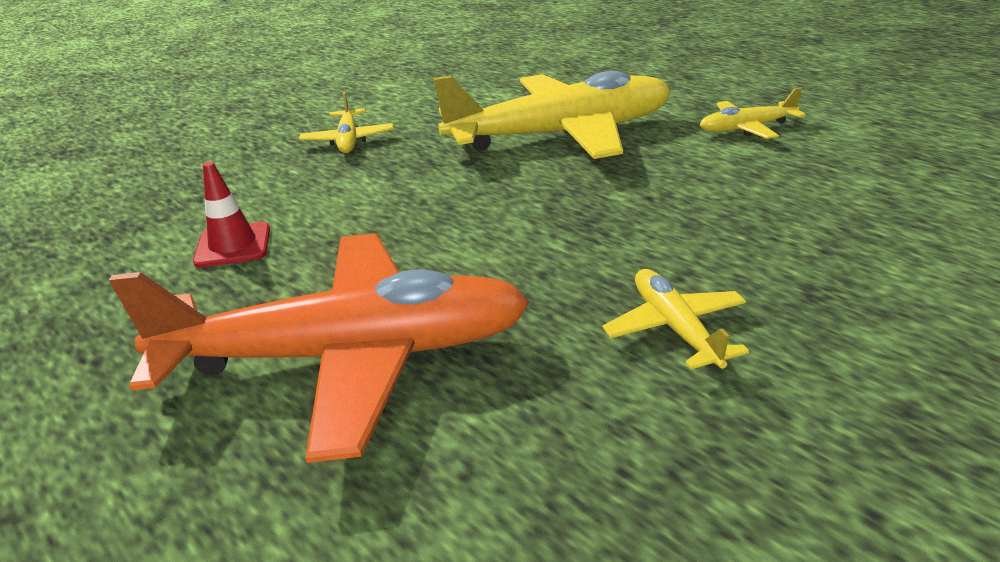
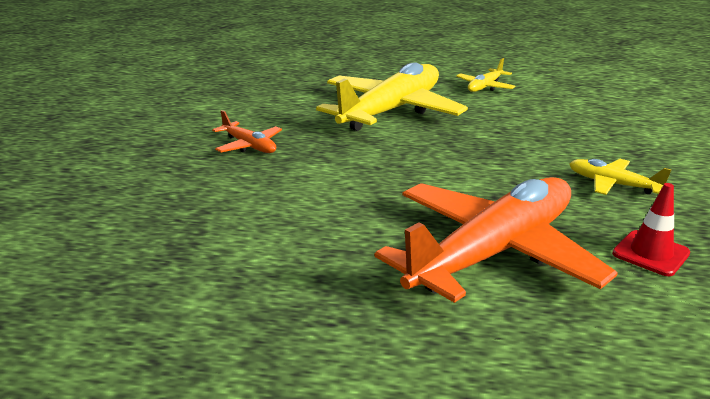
camera: 40 degrees left, 5 degrees down
red traffic cone [193,162,270,268] -> red traffic cone moved to [612,183,690,276]
yellow plane [299,92,394,153] -> orange plane [212,110,282,153]

